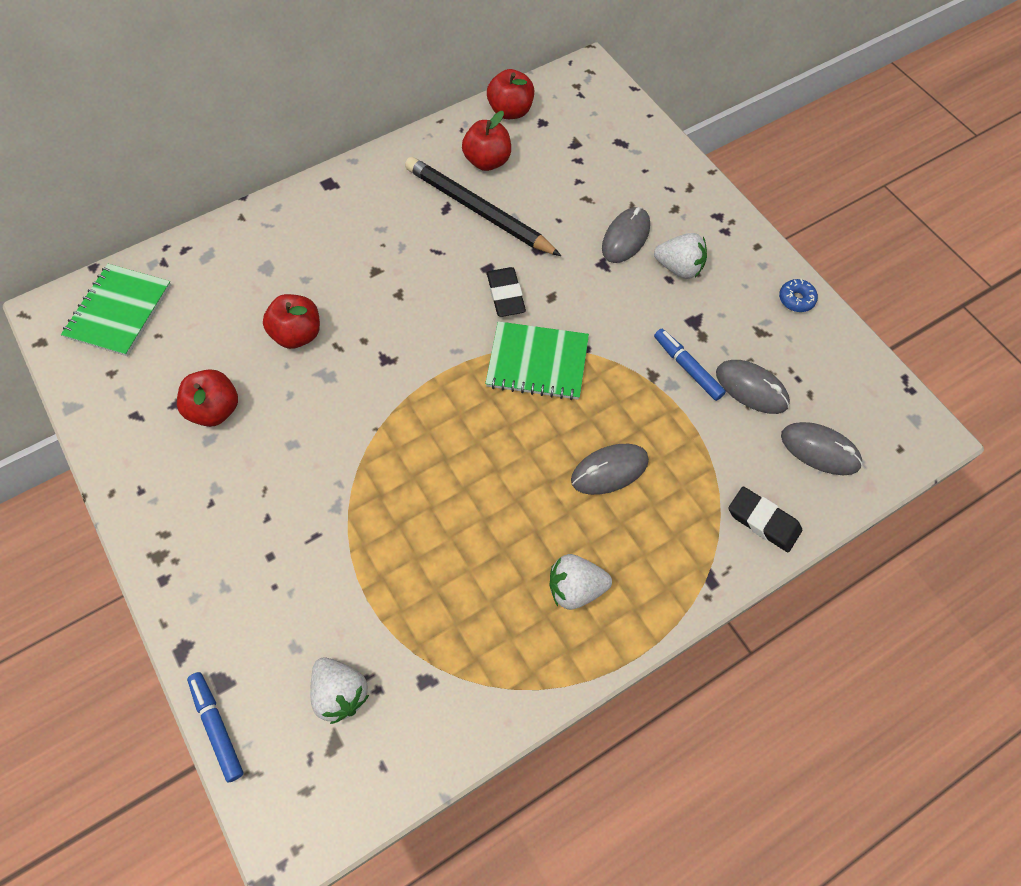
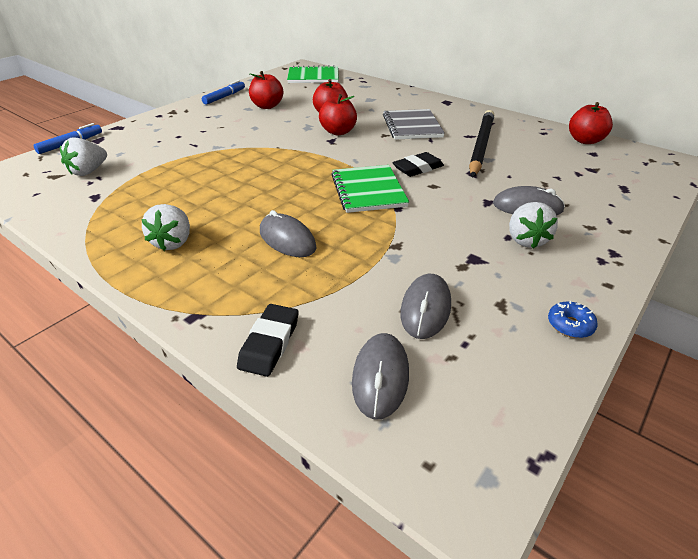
camera: 70 degrees right, 25 degrees down
red apple [462,111,511,171] -> red apple moved to [319,94,357,135]
white strawberry [550,554,612,610] -> white strawberry turned 150 degrees counterclockwise [141,204,190,251]
blue marker [654,329,726,401] -> blue marker moved to [202,80,245,105]
none -> grey notebook [383,109,445,140]

